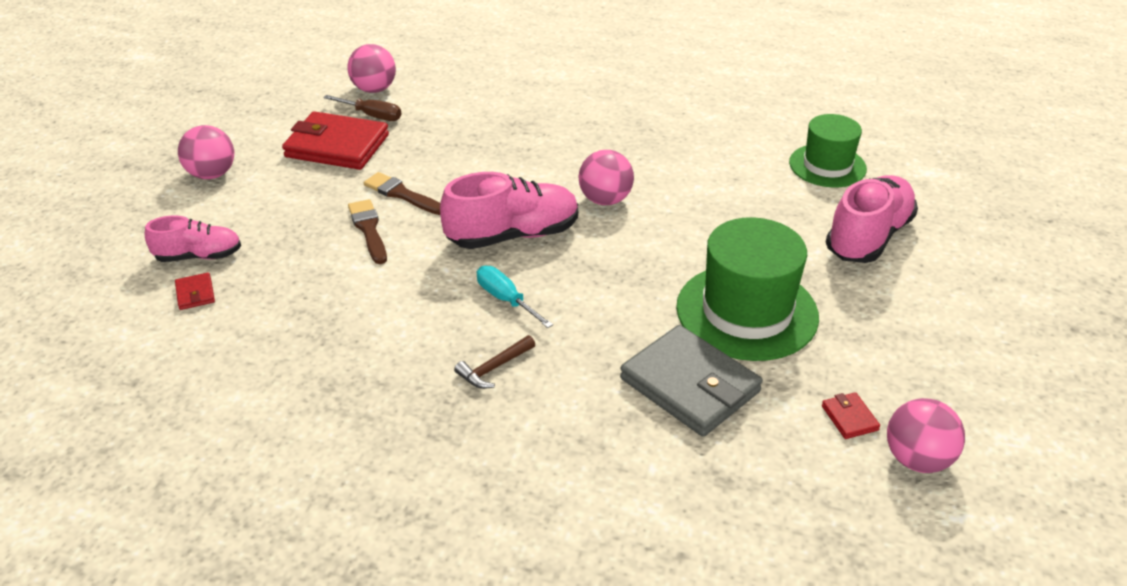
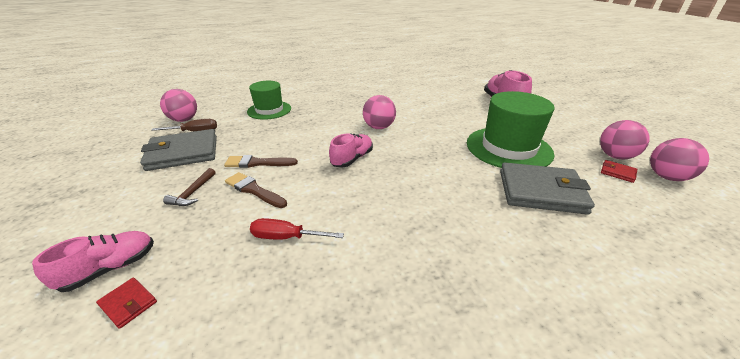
camera: 35 degrees left, 5 degrees down
pink ball [178,125,234,179] -> pink ball moved to [600,120,650,159]
red wallet [282,111,389,170] -> grey wallet [140,129,217,171]
pink shoe [440,172,579,249] -> pink shoe [329,133,373,167], size x0.61
brown hammer [454,335,535,389] -> brown hammer moved to [163,168,216,206]
turquoise screwdriver [476,266,553,328] -> none
green hat [789,114,867,187] -> green hat moved to [247,81,291,120]
none -> red screwdriver [250,218,344,240]

